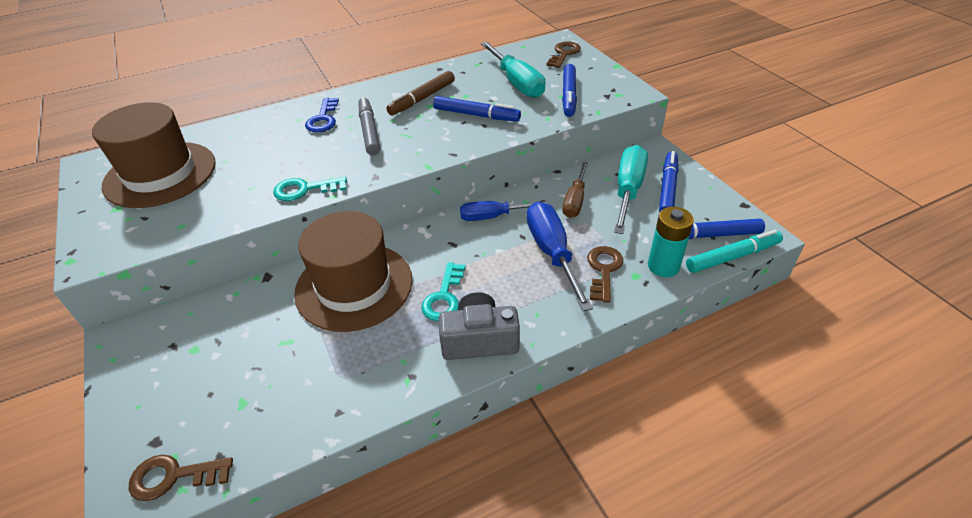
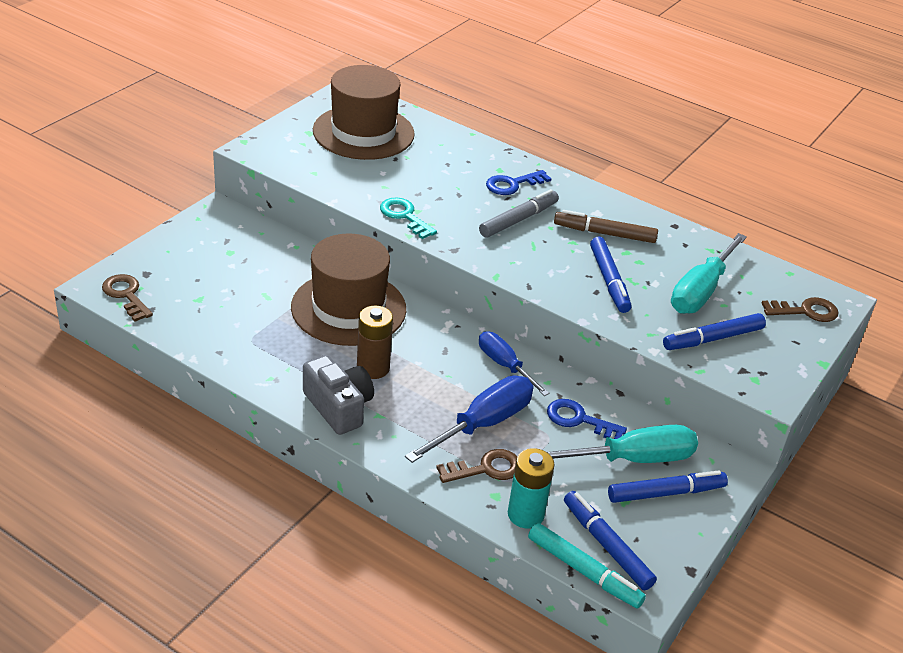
camera: 55 degrees right, 5 degrees down
turquoise key [421,262,465,321] -> brown battery [357,305,393,379]
brown screwdriver [562,162,588,218] -> blue key [547,399,627,439]

